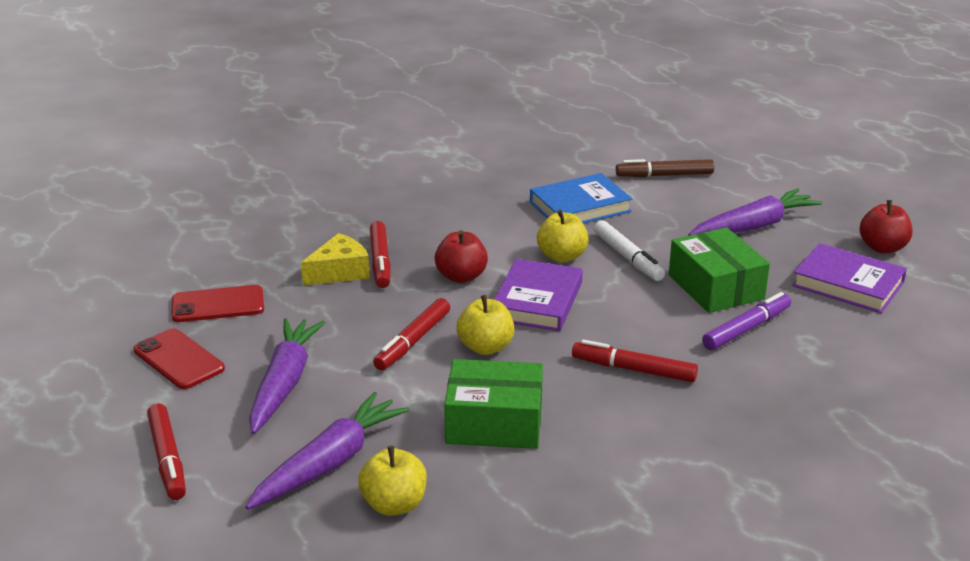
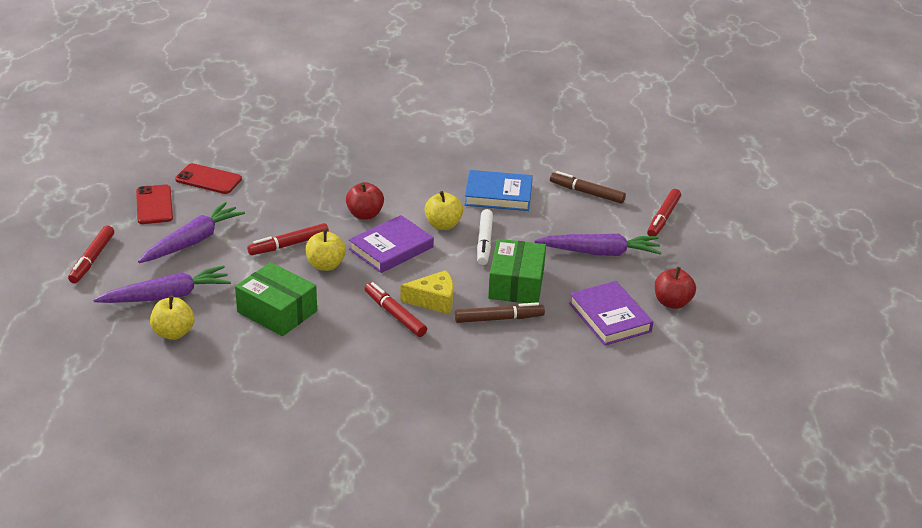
camera: 30 degrees right, 5 degrees up
yellow cheese [301,233,370,285] -> yellow cheese moved to [400,270,453,314]
red marker [370,221,391,288] -> red marker moved to [647,189,681,236]
purple marker [702,292,791,350] -> brown marker [455,302,545,323]

